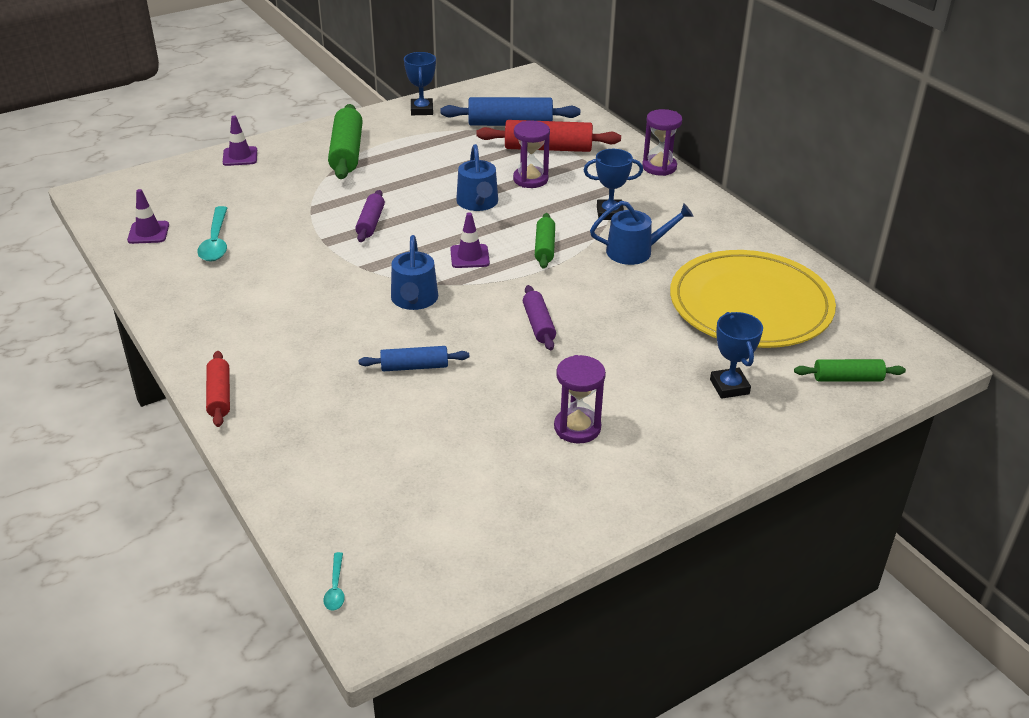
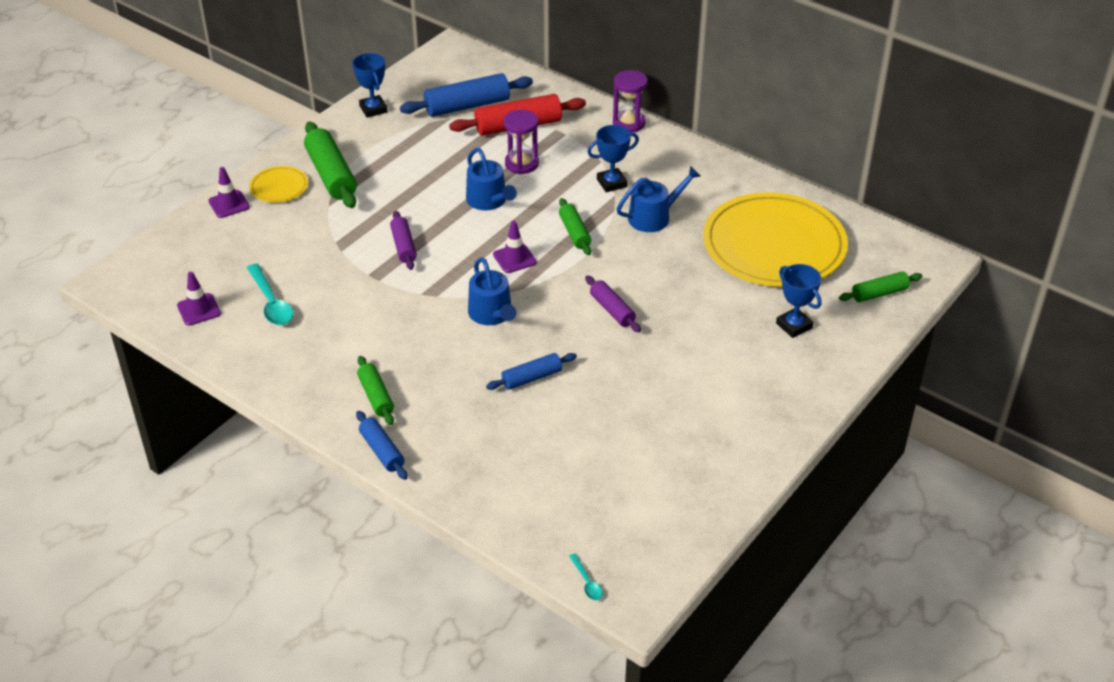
camera: 20 degrees left, 5 degrees up
red rolling pin [206,351,230,427] -> blue rolling pin [356,411,408,480]
purple hourglass [554,355,606,443] -> none
none -> yellow plate [249,166,308,203]
none -> green rolling pin [357,356,394,425]

